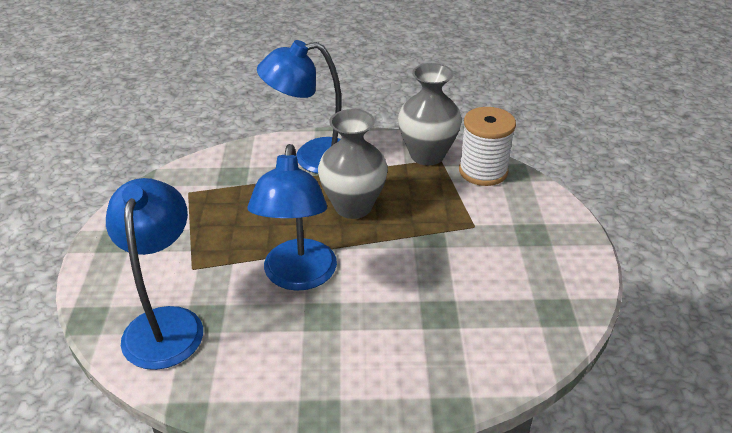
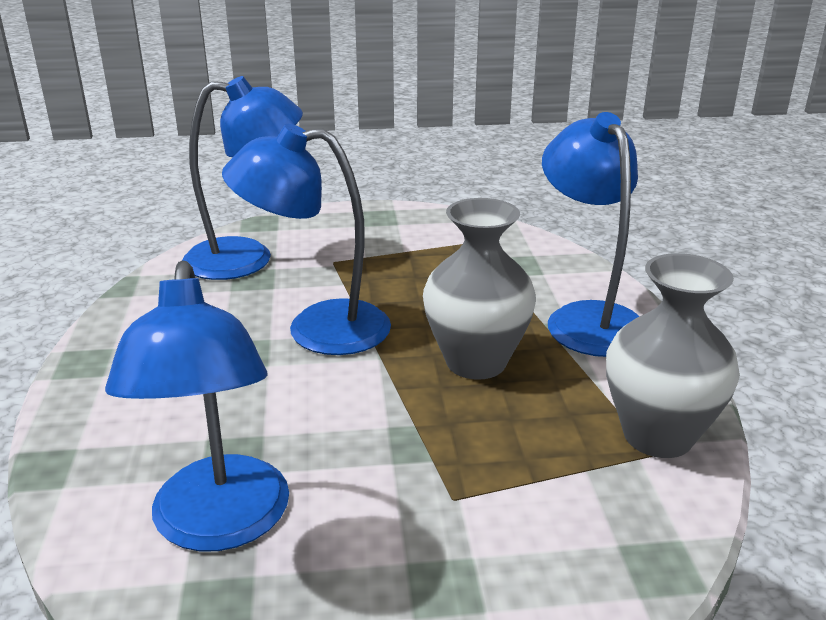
camera: 85 degrees right, 10 degrees down
white spool [459,107,516,186] -> none
none -> blue lamp [105,260,289,552]

